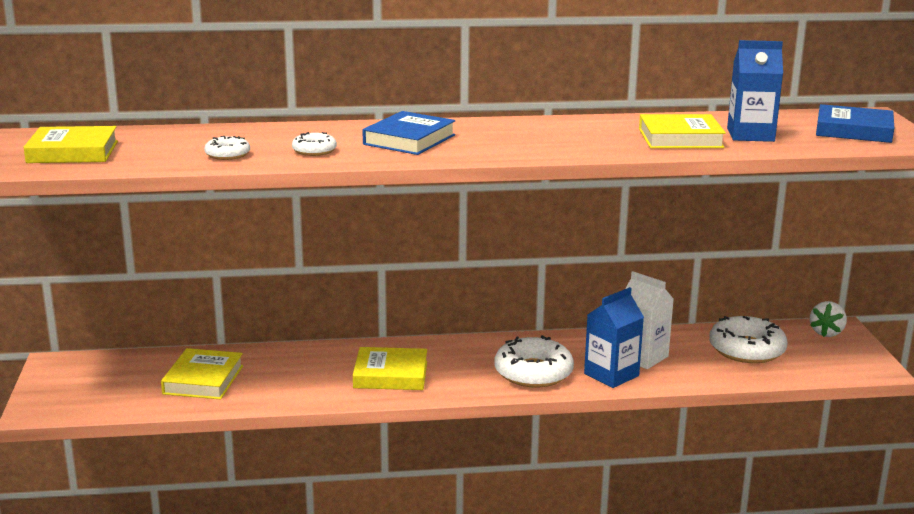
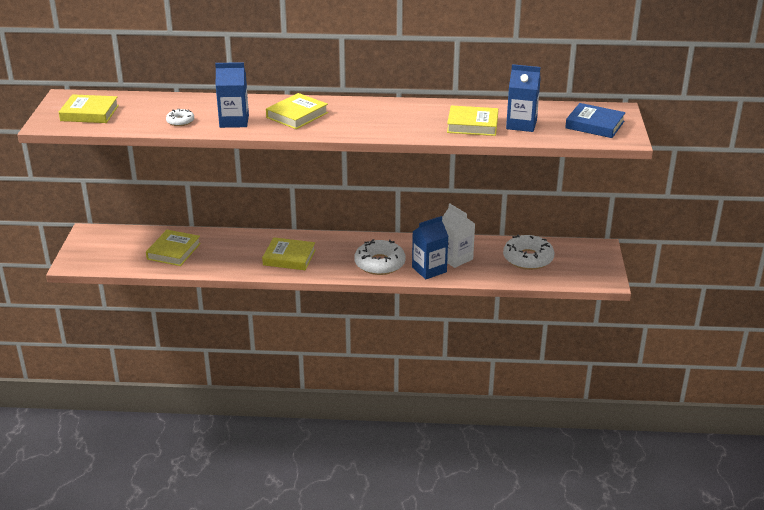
camera: 10 degrees right, 10 degrees up
white donut [292,132,337,156] -> blue carton [215,62,249,128]
blue book [362,111,455,155] -> yellow book [266,93,328,129]
white strawberry [810,301,847,337] -> none

